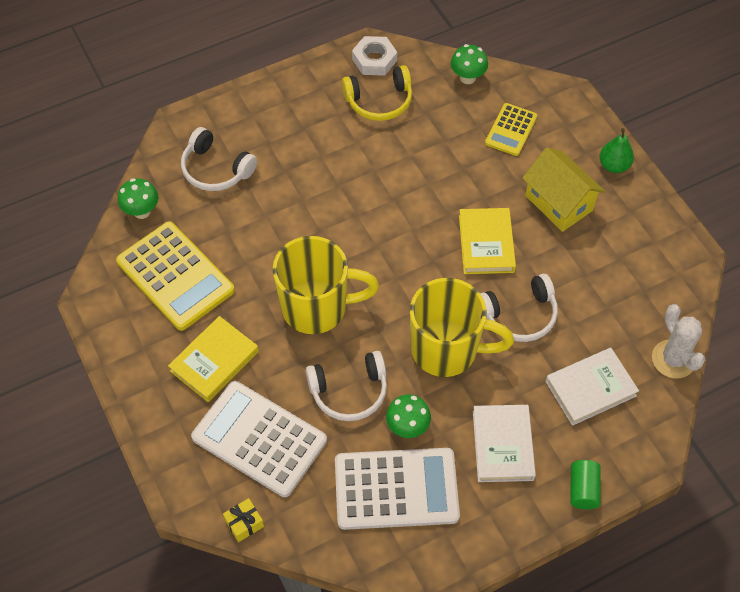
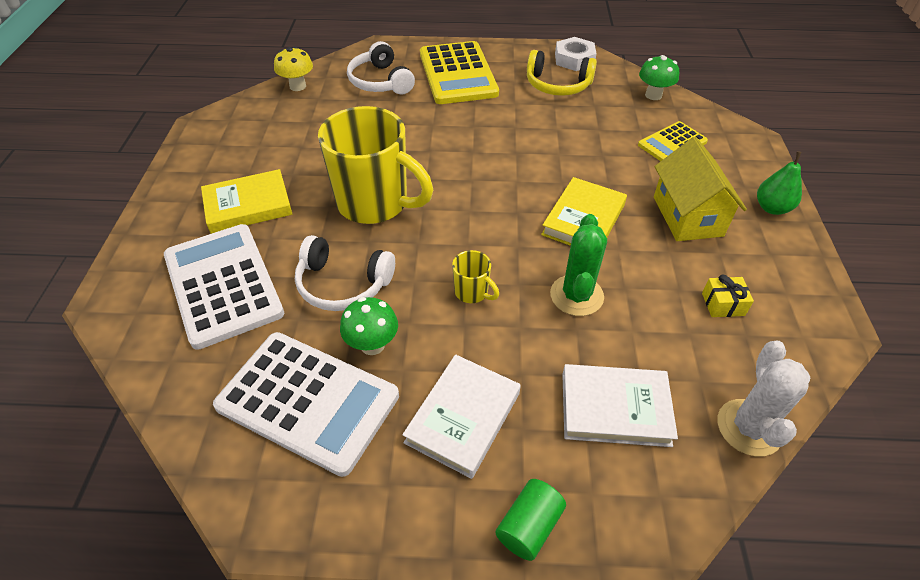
camera: 30 degrees right, 10 degrees down
yellow calculator [116,221,235,331] -> yellow calculator moved to [420,41,499,104]
green mushroom [118,178,158,219] -> yellow mushroom [274,46,313,91]
yellow gift [223,498,264,542] -> yellow gift moved to [702,275,754,317]
yellow mug [410,278,514,377] -> yellow mug [452,250,499,303], size x0.42
white headphones [480,274,558,342] -> green cactus [550,214,607,316]

